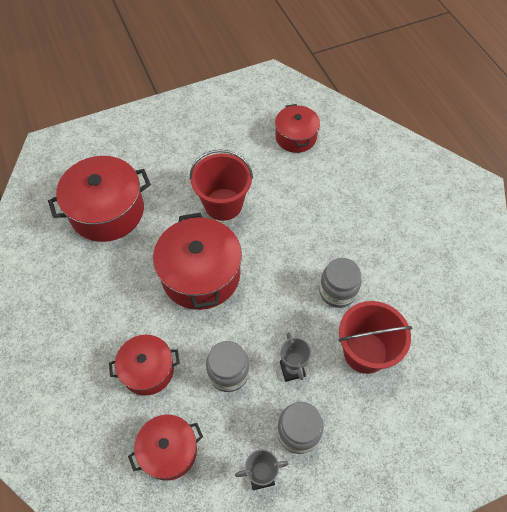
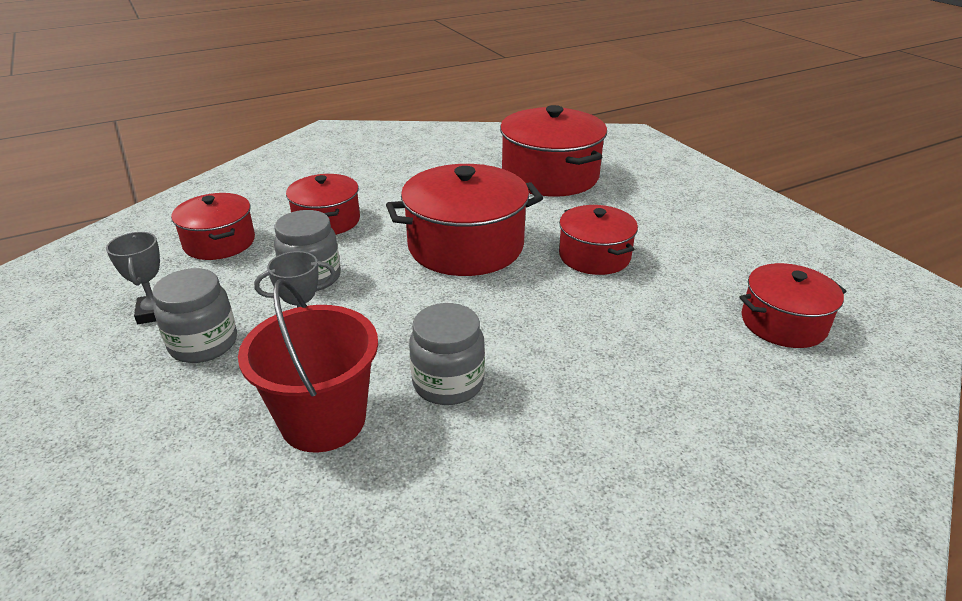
camera: 85 degrees right, 25 degrees down
red bucket [190,150,253,221] -> red pot [559,205,638,275]

